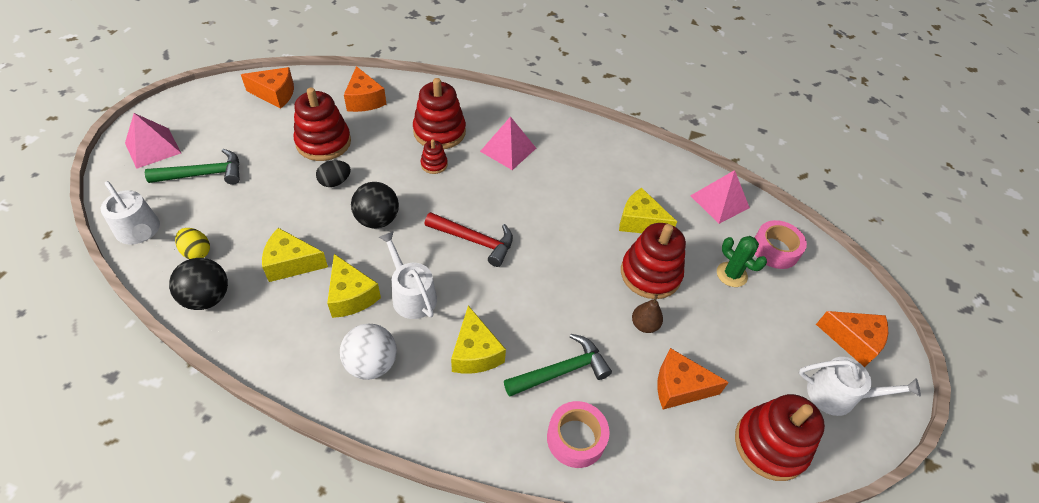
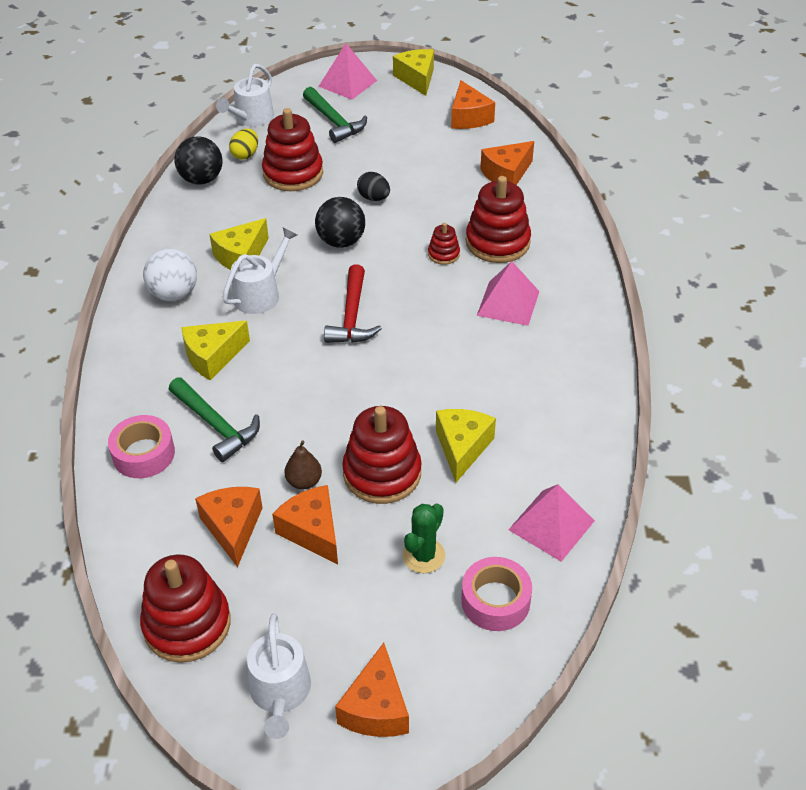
camera: 75 degrees right, 5 degrees down
yellow cheese [262,228,328,282] -> yellow cheese moved to [393,49,434,96]
red stacking toy [294,88,351,161] -> red stacking toy moved to [262,108,323,191]
none -> orange cheese [272,485,338,565]

